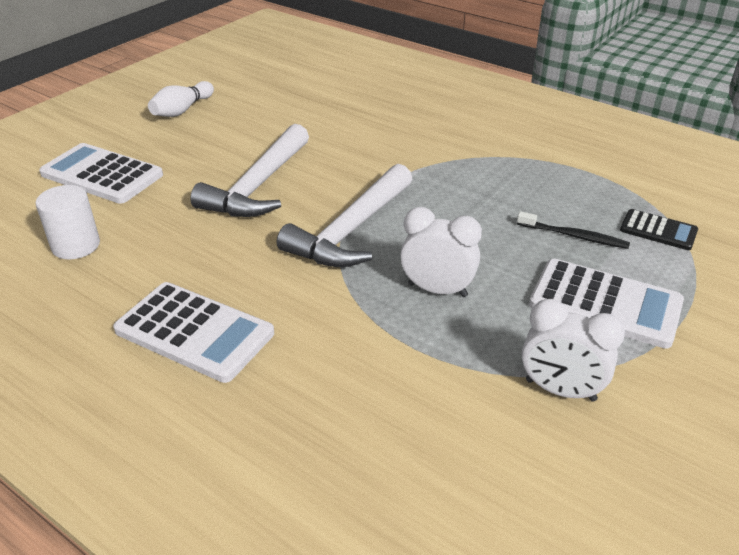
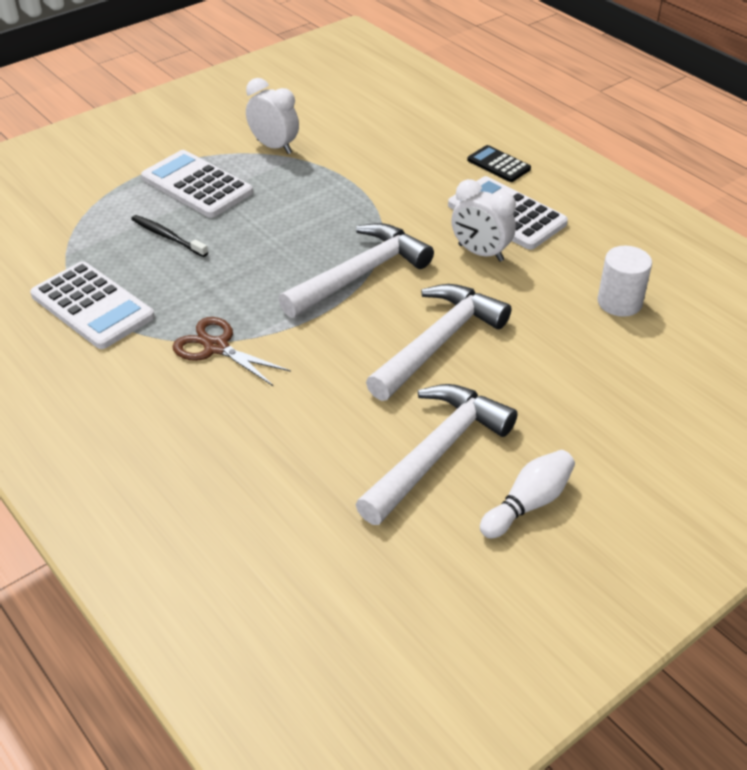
camera: 165 degrees left, 5 degrees up
white calculator [39,143,163,204] -> white calculator moved to [30,261,155,349]
white clock [400,207,482,297] -> white clock moved to [451,179,516,262]
black calculator [620,209,698,250] -> black calculator moved to [467,145,531,182]
none -> brown scissors [172,317,291,386]
none -> white hammer [355,384,518,525]

